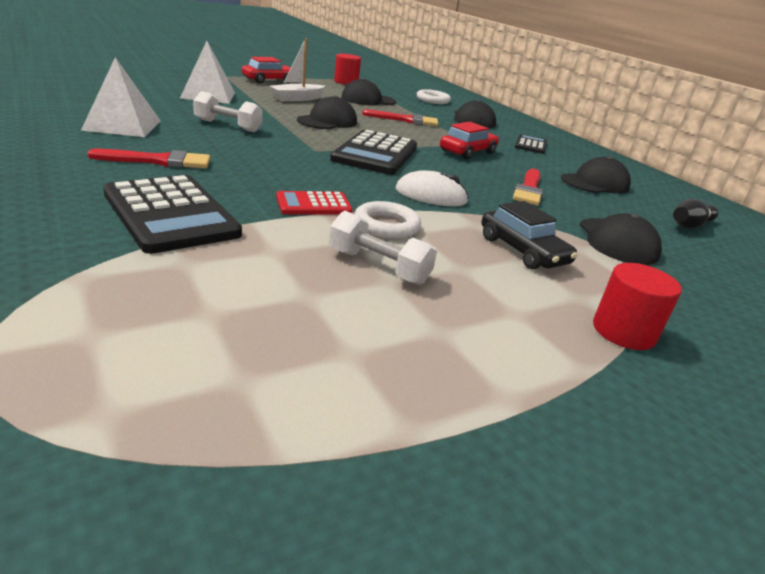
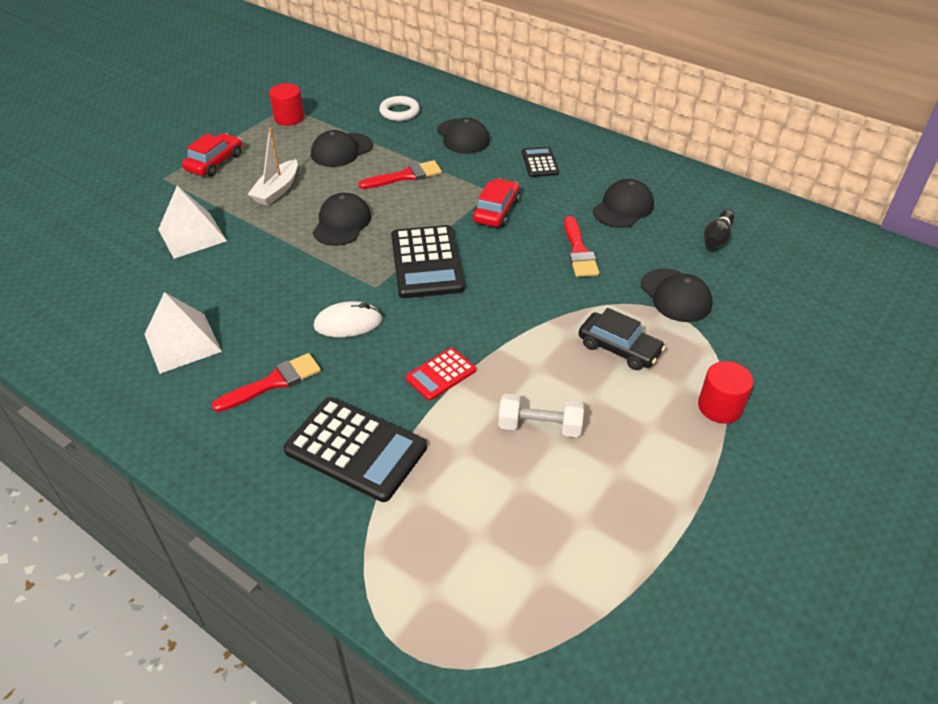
camera: 20 degrees left, 15 degrees up
white dumbbell [193,91,262,132] -> none
white ring [354,201,421,239] -> none
white mouse [396,171,469,206] -> white mouse moved to [314,301,383,337]

